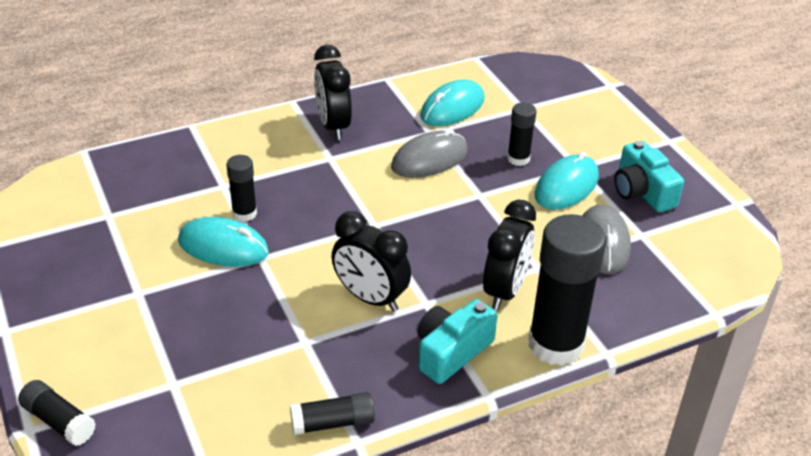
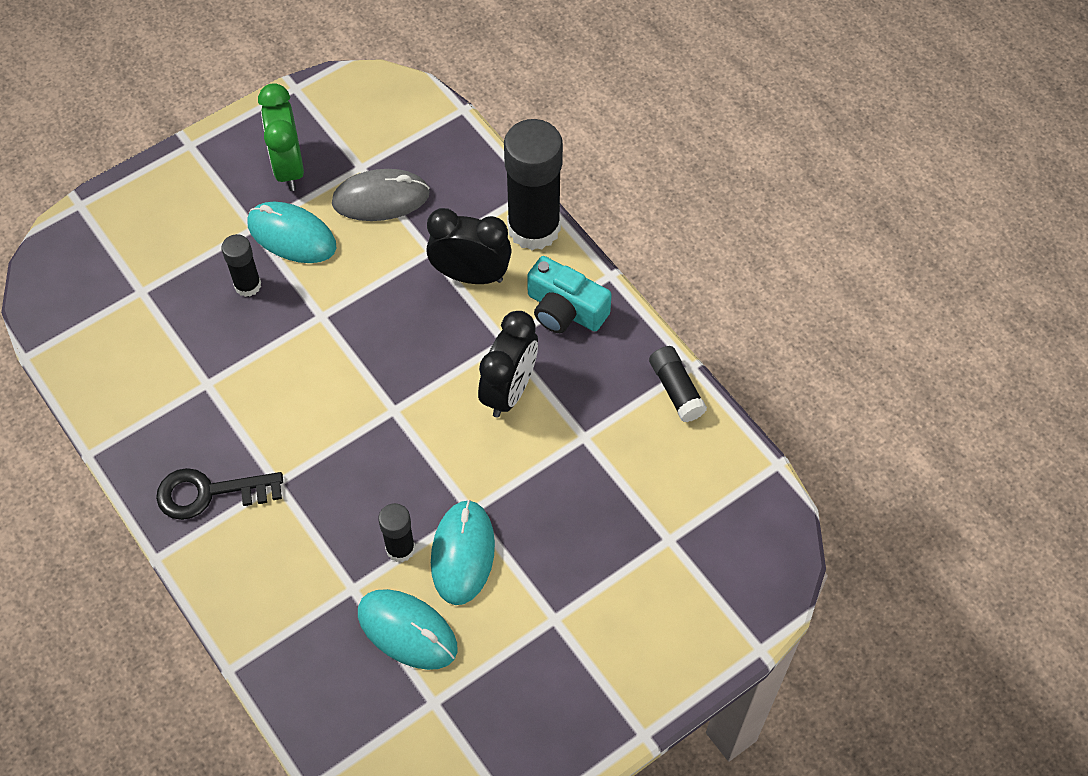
camera: 100 degrees left, 20 degrees up
black glue stick [18,380,96,446] -> none
black clock [314,45,352,140] -> black key [156,468,283,520]
grey mouse [391,129,468,178] -> none
turquoise mouse [420,80,484,126] -> turquoise mouse moved to [358,589,458,670]
turquoise camera [614,141,684,212] -> green clock [258,83,304,191]

